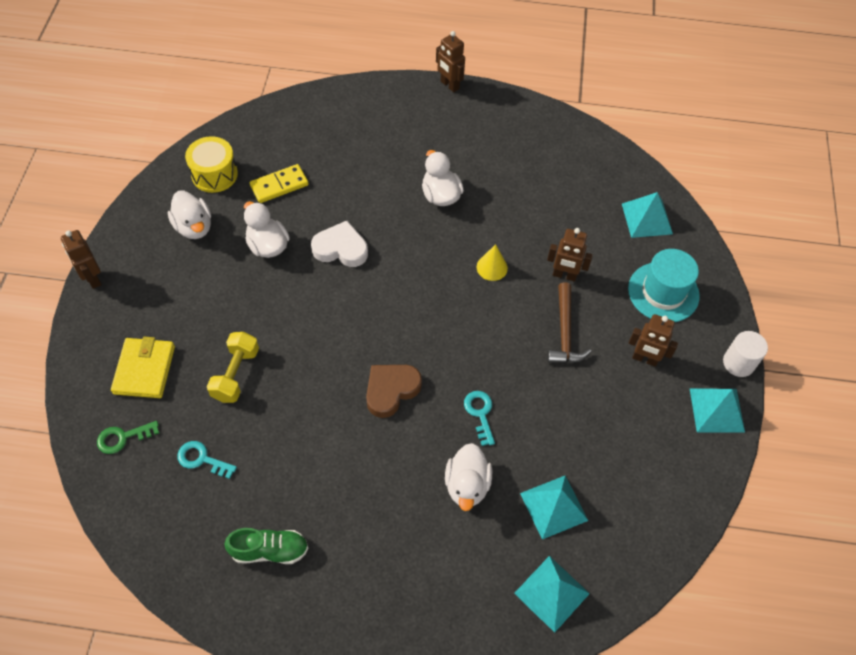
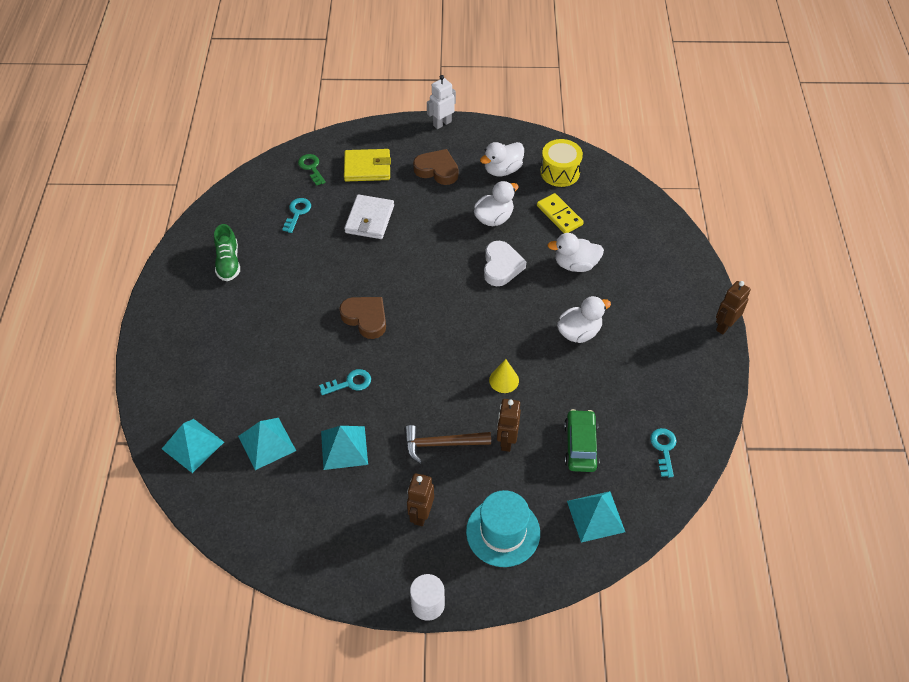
camera: 85 degrees right, 5 degrees down
brown robot [61,230,102,289] -> white robot [427,75,456,129]
yellow dumbbell [207,332,259,403] -> white wallet [344,194,394,239]
white duck [445,443,492,511] -> white duck moved to [547,233,604,272]
turquoise pyramid [690,389,745,433] -> turquoise pyramid moved to [321,426,368,470]
none -> brown heart [413,149,458,185]
none -> green car [564,409,600,472]
none -> turquoise key [650,428,677,477]

